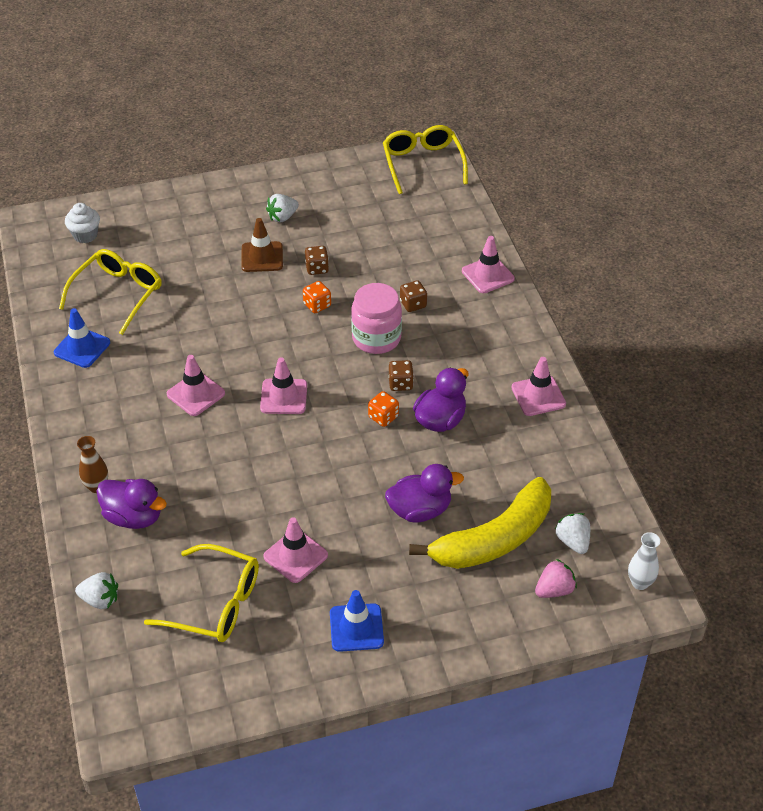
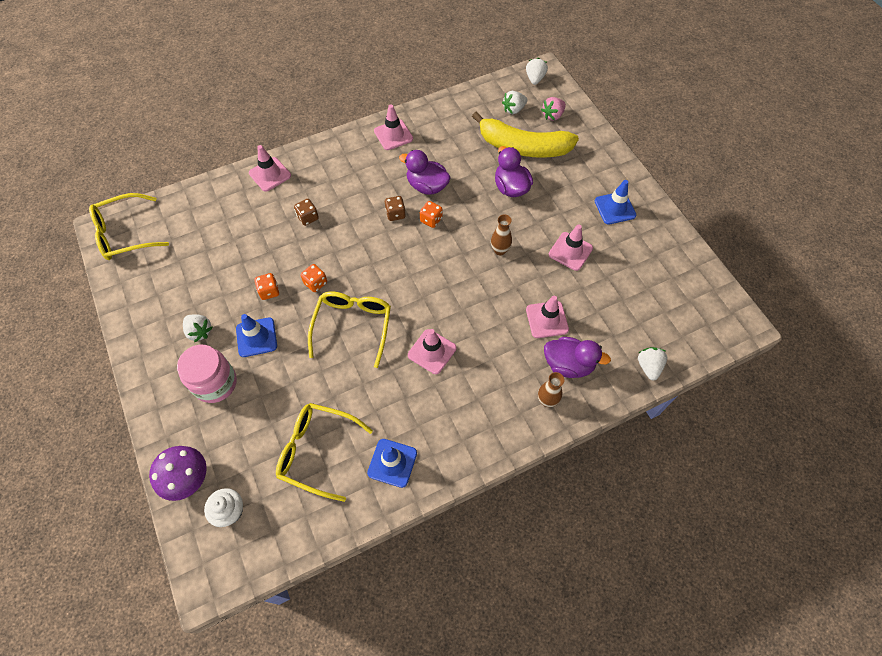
camera: 100 degrees left, 15 degrees up
purple duck [96,479,167,529] -> purple duck turned 90 degrees clockwise [544,337,611,378]
yellow glasses [144,544,259,642] -> yellow glasses moved to [308,291,391,368]
brown traffic cone [241,218,283,272] -> blue traffic cone [236,314,277,357]
pink traffic cone [260,357,307,414] -> pink traffic cone moved to [526,296,569,338]
brown dice [305,246,329,275] -> orange dice [255,273,280,300]
pink jar [351,283,402,354] -> pink jar moved to [177,345,237,403]
yellow banana [409,477,551,569] -> yellow banana turned 150 degrees clockwise [472,111,579,158]
pink strawberry [535,559,577,598] -> pink strawberry turned 90 degrees counterclockwise [541,97,566,121]
white vase [628,532,660,590] -> white strawberry [526,58,548,85]
none -> purple mushroom [149,446,207,501]
none -> brown vase [491,214,512,255]

